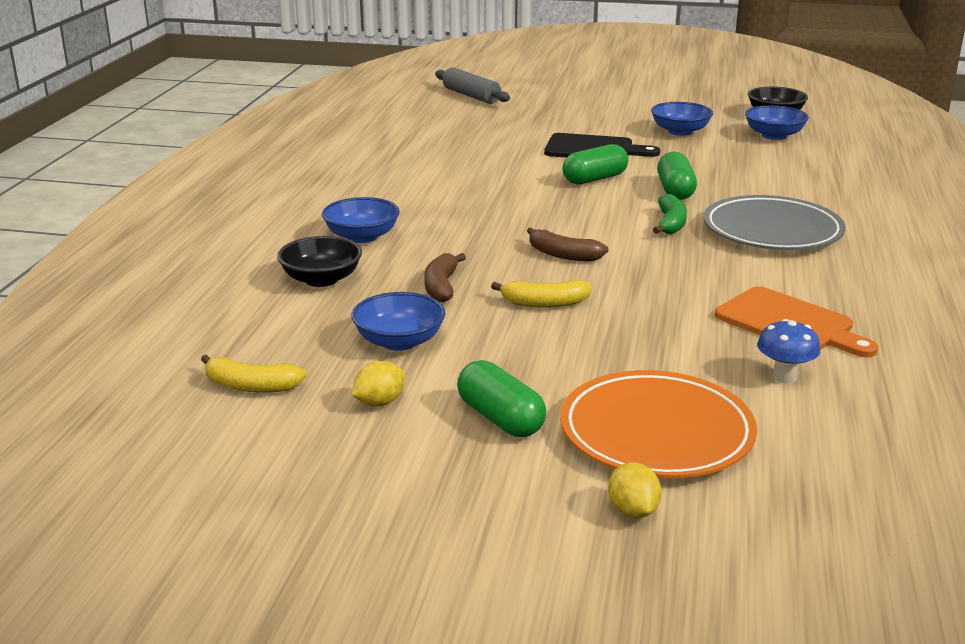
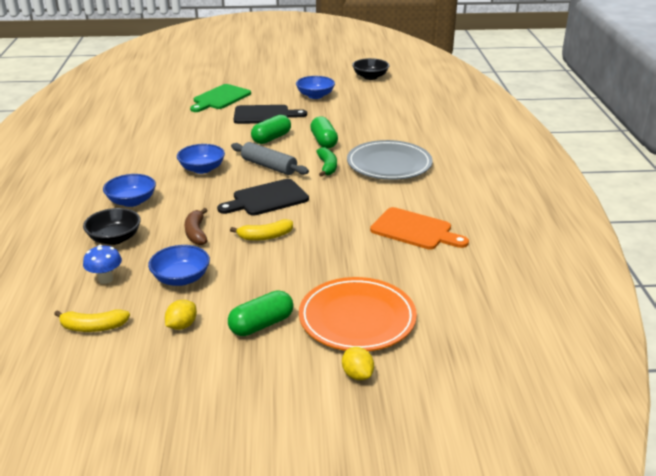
camera: 15 degrees left, 5 degrees up
grey rolling pin [435,67,510,104] -> grey rolling pin moved to [231,142,309,175]
green capsule [457,360,546,437] -> green capsule turned 75 degrees counterclockwise [228,290,294,336]
brown banana [527,227,608,261] -> black cutting board [217,179,309,216]
blue bowl [745,105,809,140] -> blue bowl moved to [177,144,225,174]
blue mushroom [757,319,820,384] -> blue mushroom moved to [83,245,122,284]
none -> green cutting board [190,84,251,112]

